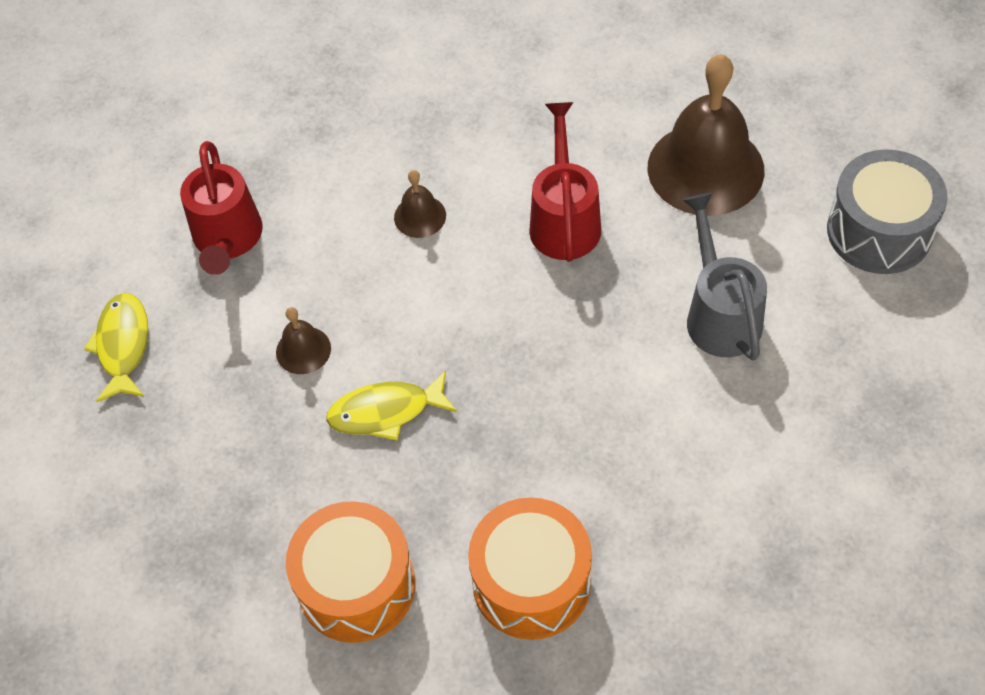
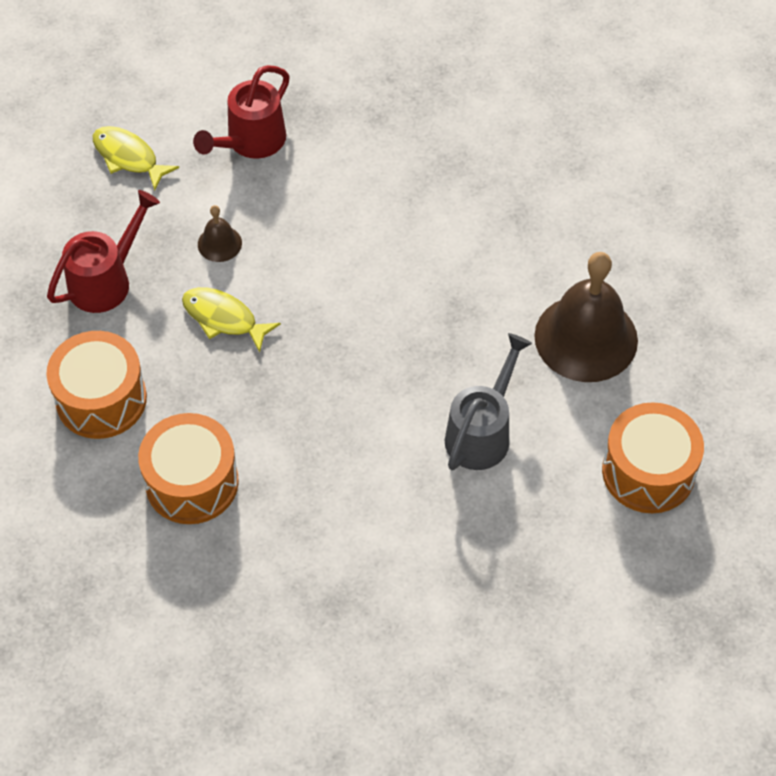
camera: 40 degrees right, 0 degrees up
yellow fish [84,293,148,402] -> yellow fish turned 90 degrees counterclockwise [93,126,179,191]
brown bell [394,170,446,238] -> none
red watering can [529,102,601,262] -> red watering can moved to [47,190,160,313]
grey drum [827,149,948,274] -> orange drum [602,402,704,513]

